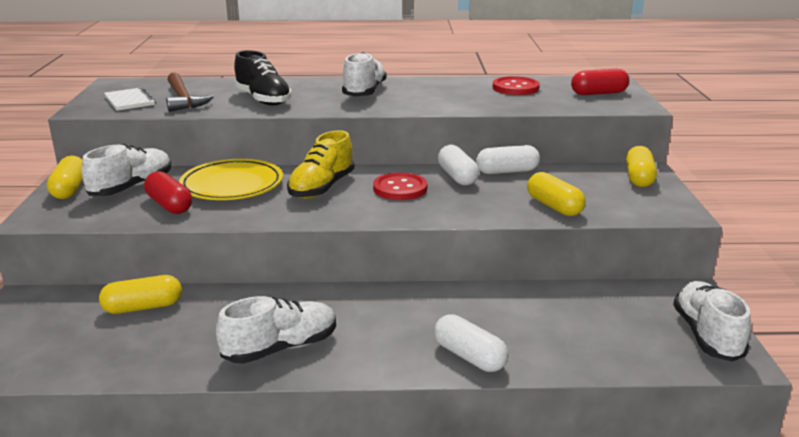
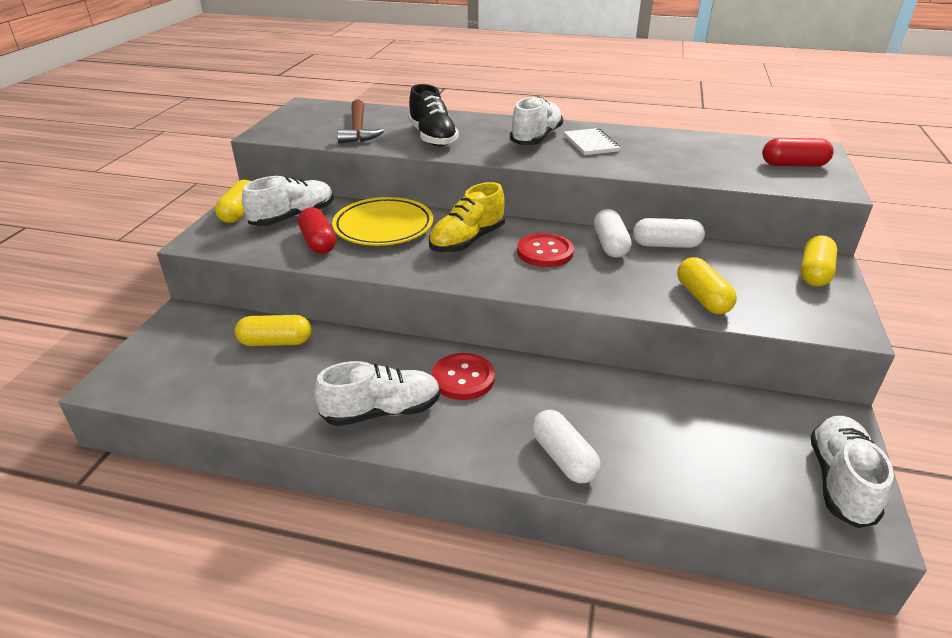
camera: 15 degrees right, 10 degrees up
white notebook [104,87,156,111] -> white notebook moved to [564,128,621,155]
red button [493,76,540,95] -> red button moved to [432,353,495,400]

